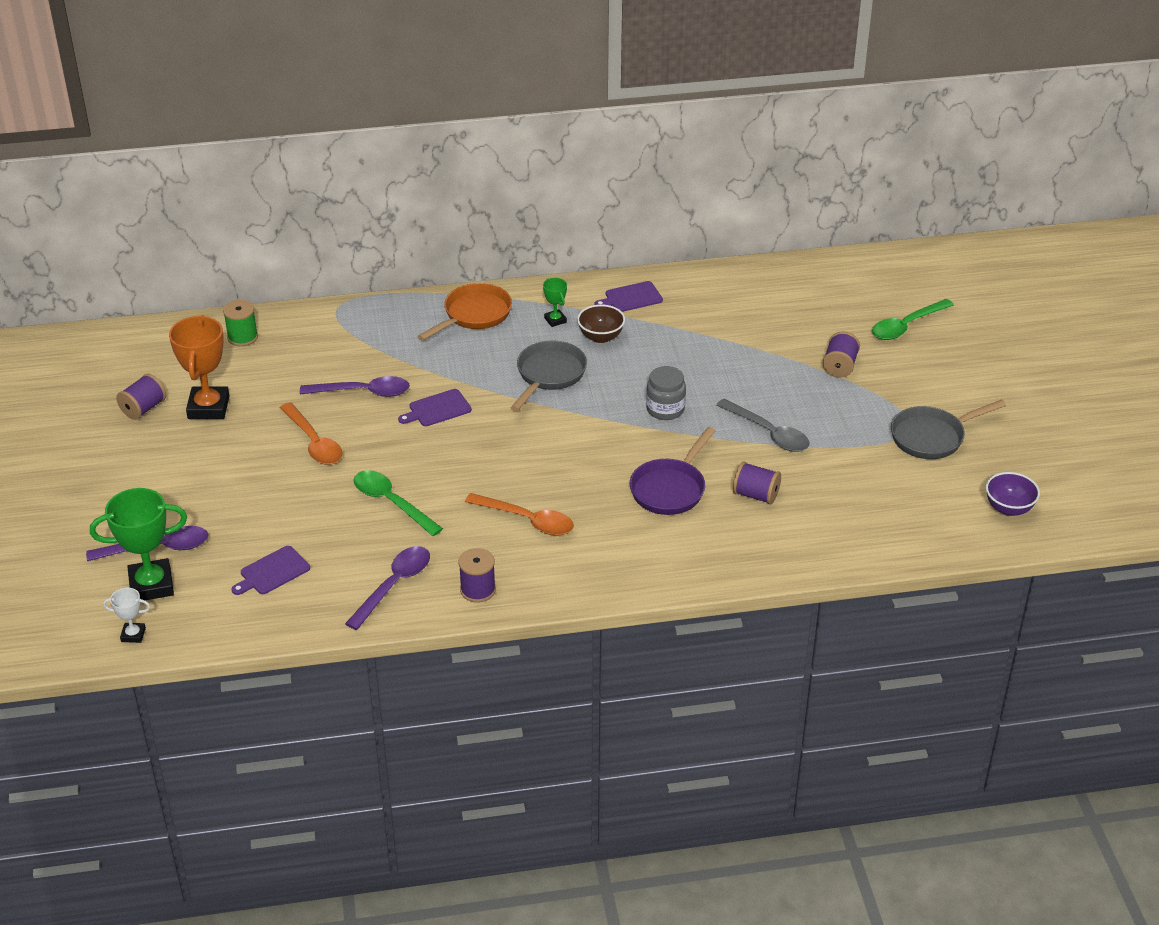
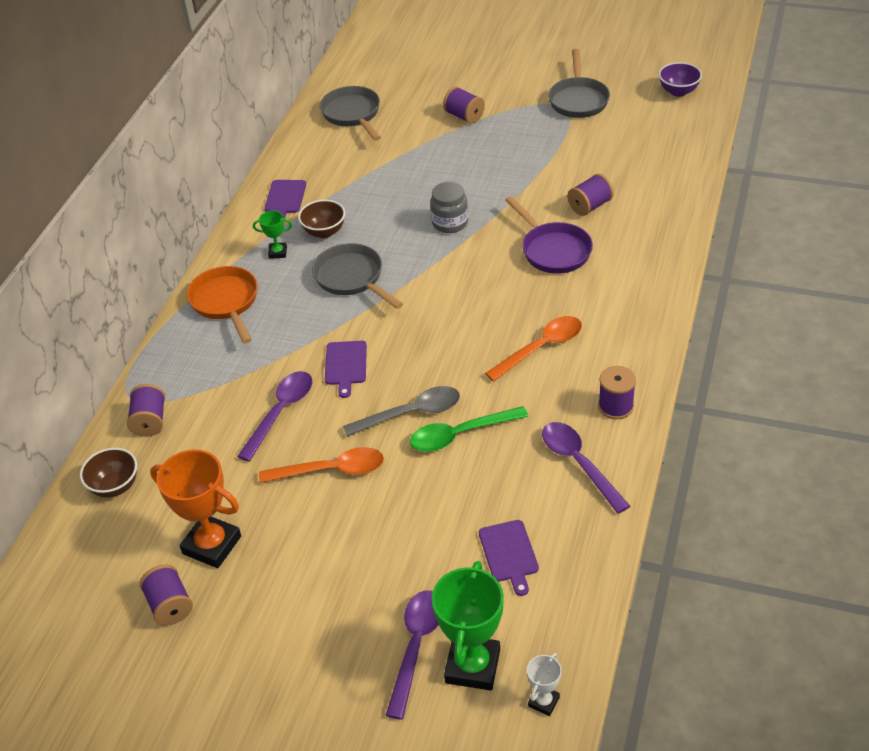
camera: 60 degrees left, 5 degrees up
green spool [223,300,258,346] -> brown bowl [80,448,137,498]
grey spoon [716,399,810,452] -> grey spoon moved to [343,386,460,437]
green spoon [872,299,954,340] -> none
none -> purple spool [127,384,165,437]
none -> grey pan [320,86,381,141]

